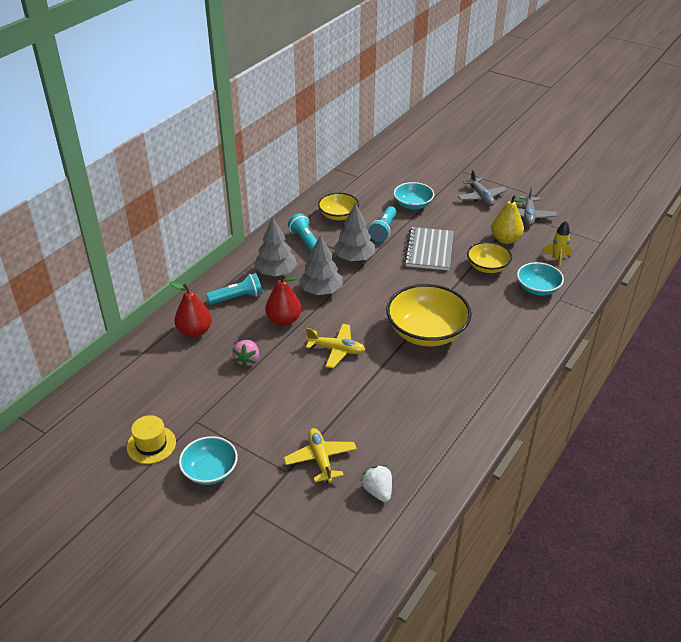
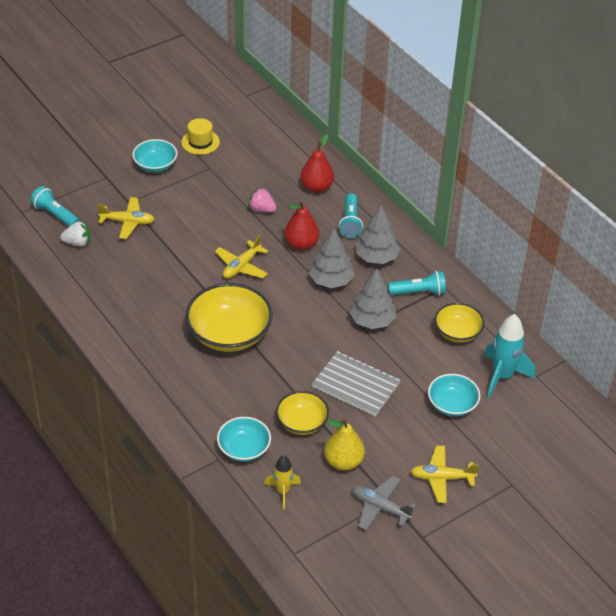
camera: 110 degrees right, 5 degrees up
turquoise flashlight [368,206,397,242] -> turquoise flashlight moved to [30,186,79,226]
grey plane [458,169,507,206] -> yellow plane [410,445,479,503]
none -> turquoise rocket [484,314,535,398]

